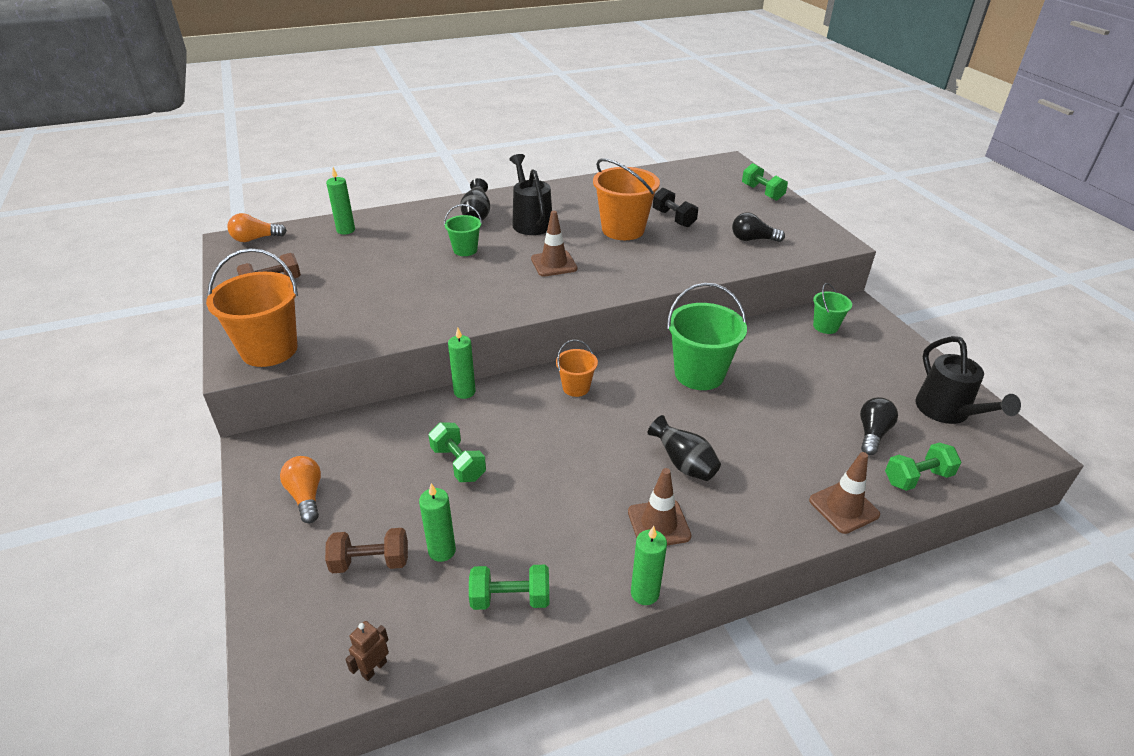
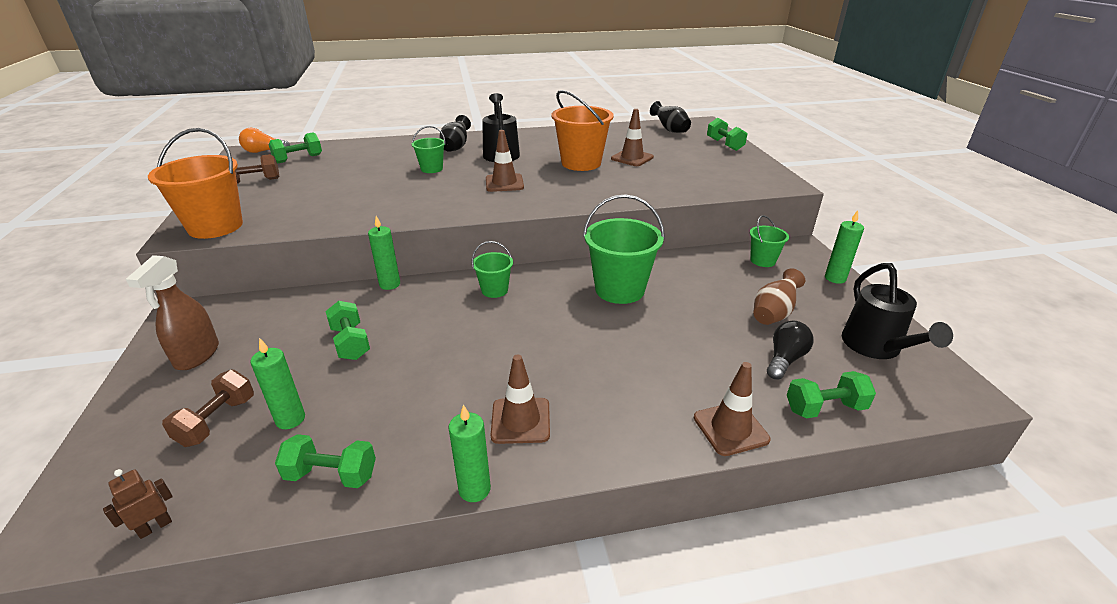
camera: 10 degrees right, 5 degrees down
orange light bulb [280,456,321,523] -> brown spray bottle [126,255,219,370]
brown dumbbell [325,528,408,573] -> brown dumbbell turned 75 degrees counterclockwise [162,370,254,447]
green candle [326,167,355,235] -> green candle moved to [825,210,864,284]
orange bucket [556,340,598,397] -> green bucket [472,241,513,298]
black vase [648,415,721,481] -> black vase moved to [650,101,691,133]
black dumbbell [653,188,698,228] -> brown traffic cone [611,109,654,166]
black light bulb [732,212,785,242] -> none
none -> green dumbbell [269,132,322,163]
none -> brown vase [753,269,805,325]

